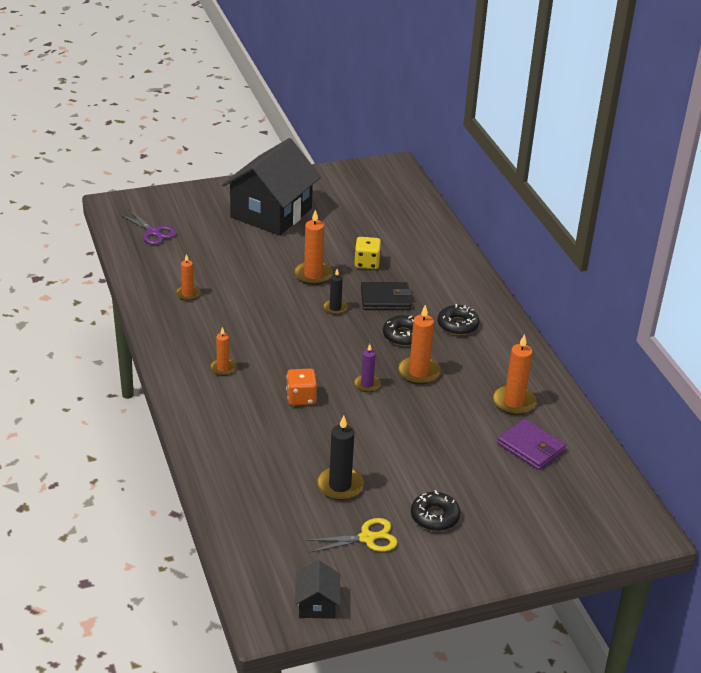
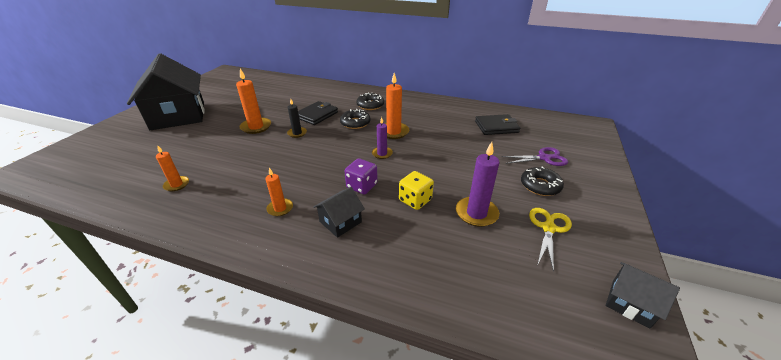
camera: 50 degrees left, 0 degrees up
purple scissors [120,210,177,245] -> purple scissors moved to [502,147,568,166]
orange dice [286,368,317,406] -> purple dice [345,158,378,194]
black candle [317,416,364,500] -> purple candle [456,142,499,227]
yellow dice [354,237,381,269] -> yellow dice moved to [399,171,434,210]
orange candle [493,334,536,415] -> none
purple wallet [497,419,566,470] -> black wallet [475,114,520,135]
none -> black house [313,187,365,238]

